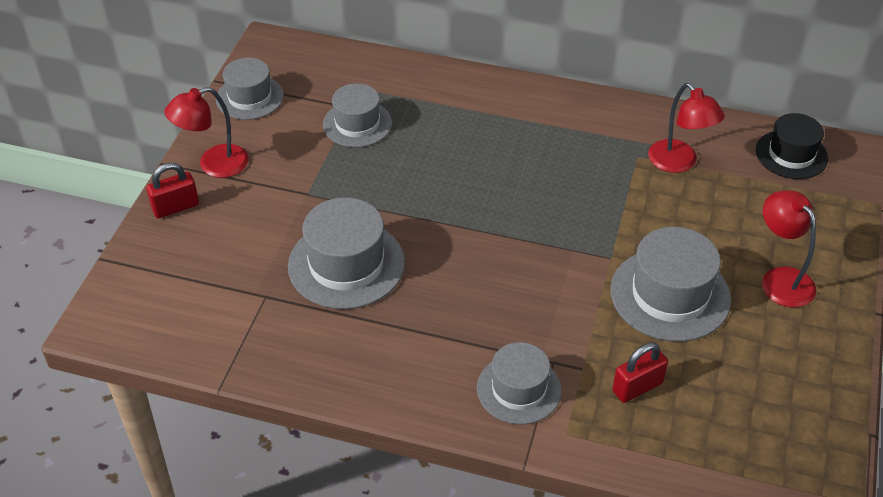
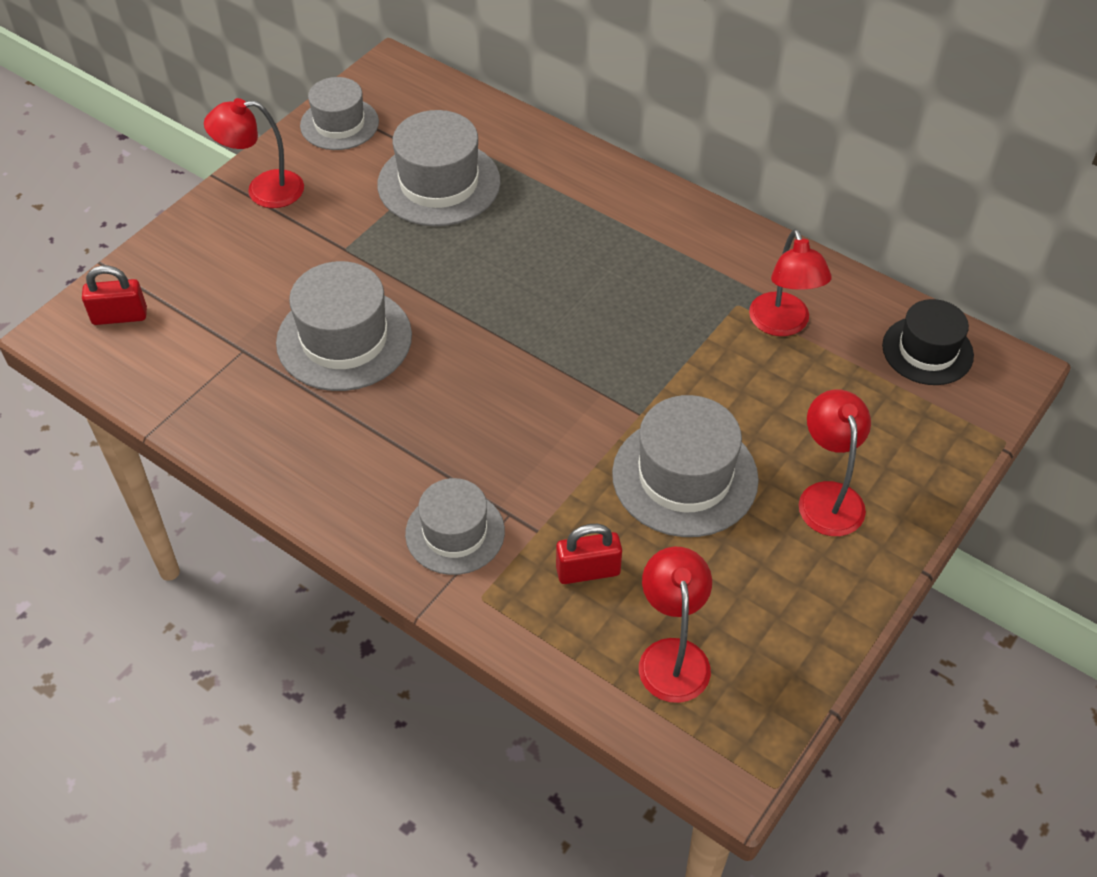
camera: 20 degrees right, 5 degrees up
red padlock [146,163,199,218] -> red padlock moved to [82,265,147,325]
grey hat [323,83,392,147] -> grey hat [377,110,501,226], size x1.51
none -> red lamp [639,547,712,703]

